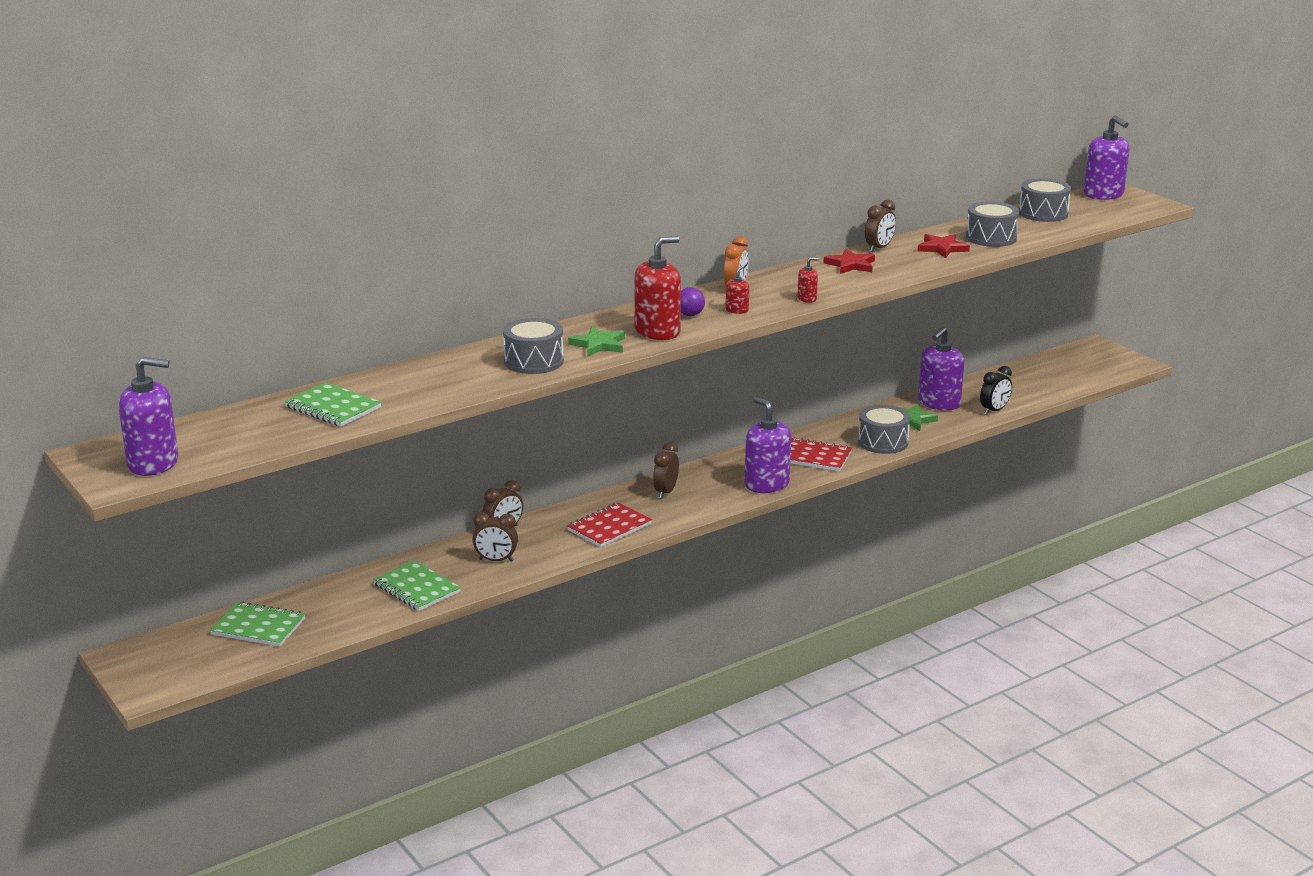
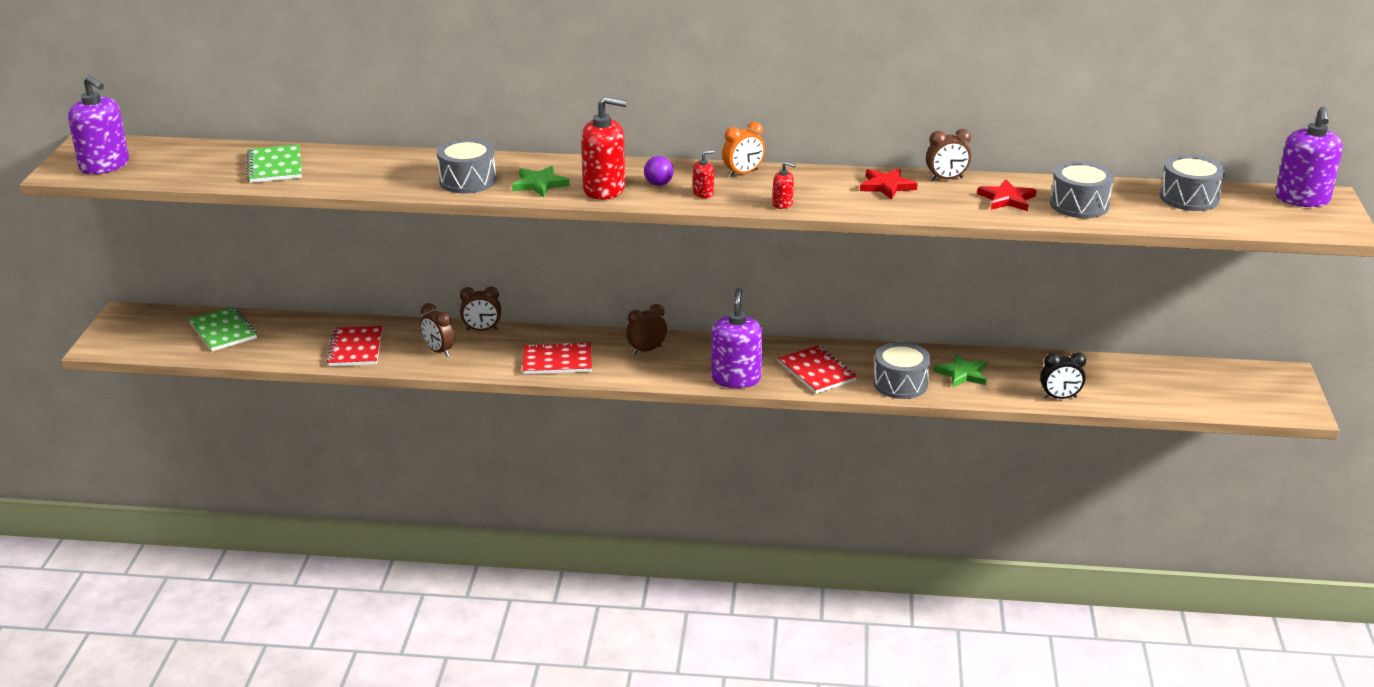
camera: 40 degrees right, 5 degrees up
green notebook [373,561,461,611] -> red notebook [326,326,382,366]
purple soap dispenser [918,327,964,411] -> none

